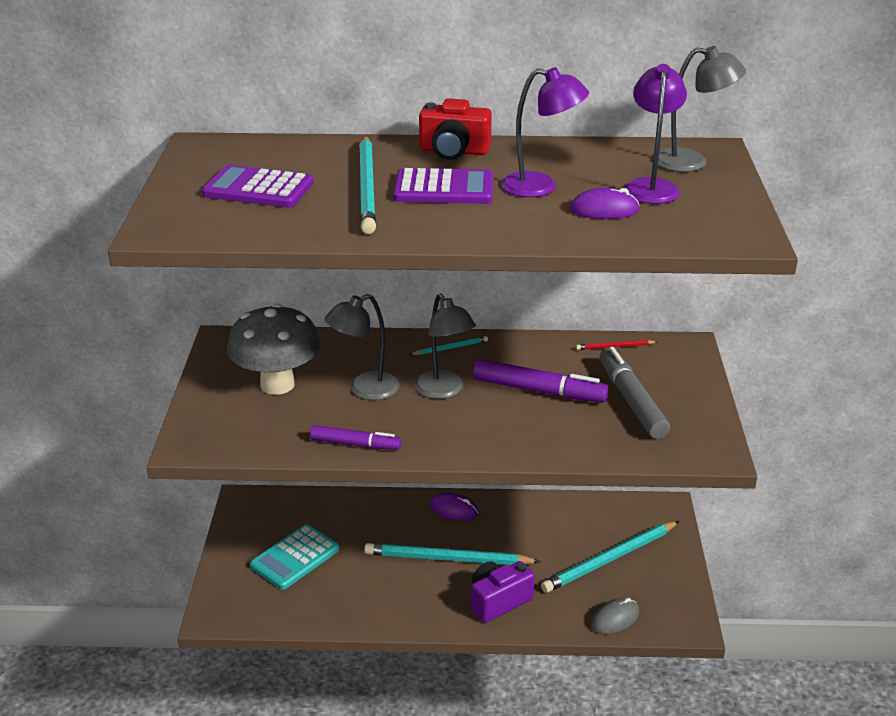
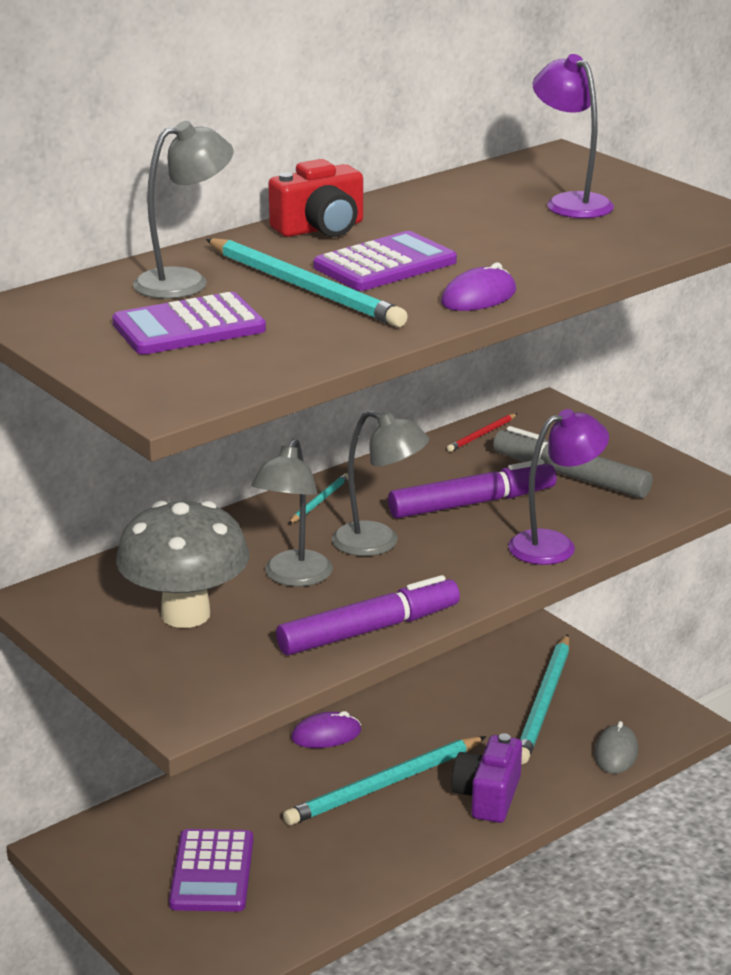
camera: 40 degrees left, 5 degrees down
turquoise calculator [250,524,339,590] -> purple calculator [169,829,253,912]
purple marker [310,425,402,450] -> purple marker [276,575,460,655], size x1.57
purple lamp [501,67,589,197] -> purple lamp moved to [508,409,609,565]
purple mouse [570,188,640,219] -> purple mouse moved to [441,263,516,311]
grey lamp [653,46,746,172] -> grey lamp moved to [133,121,233,299]

